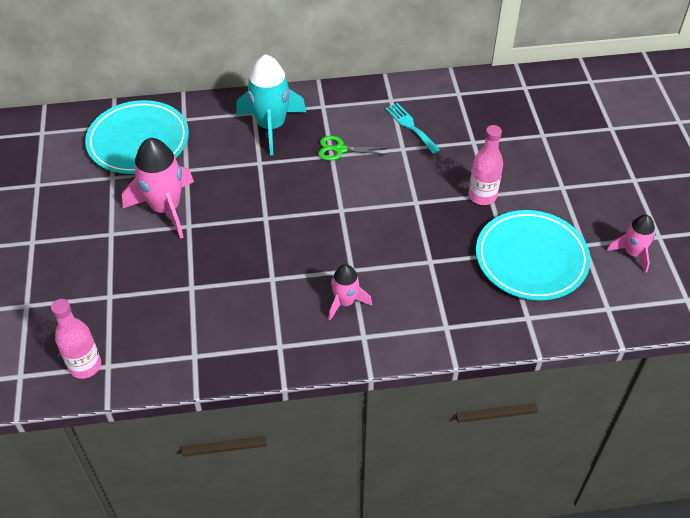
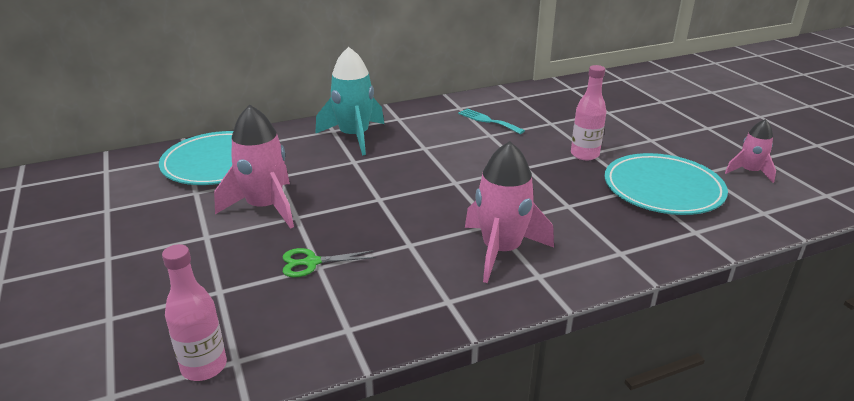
camera: 15 degrees left, 20 degrees down
green scissors [318,136,387,161] -> green scissors moved to [283,248,376,277]
pink rocket [329,264,372,320] -> pink rocket [465,141,554,283], size x1.75

